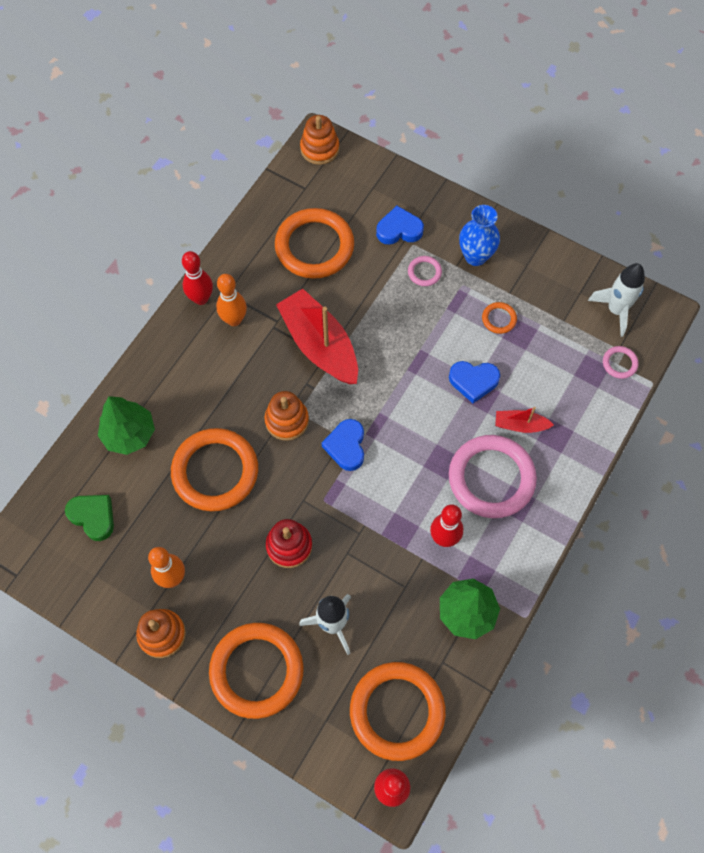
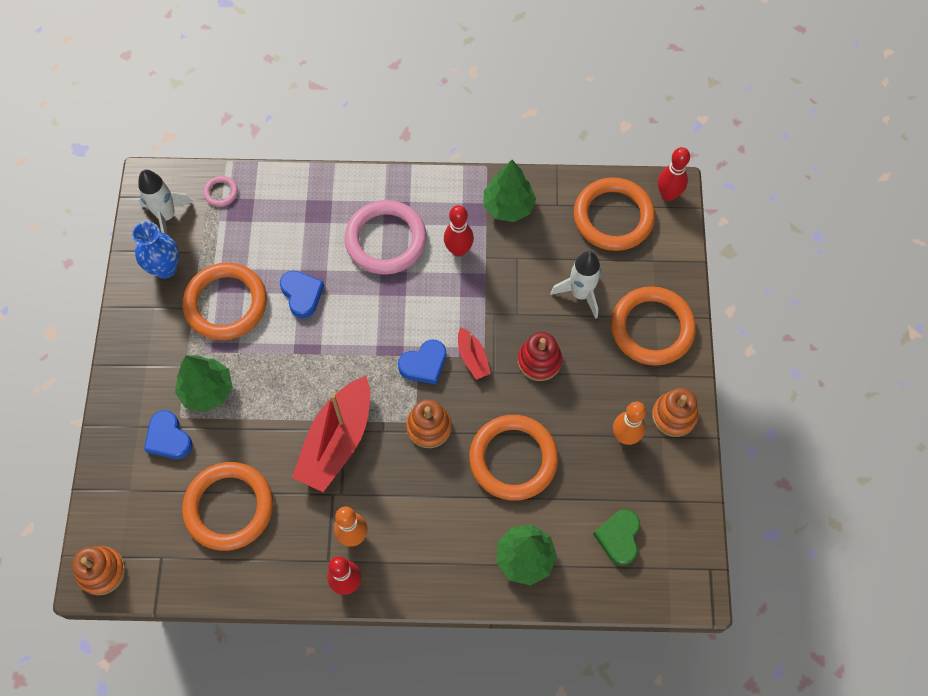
camera: 120 degrees left, 0 degrees up
pink ring [408,256,442,286] -> green tree [175,355,233,412]
blue vase [459,205,500,266] -> blue vase moved to [132,221,179,279]
orange ring [482,302,517,334] -> orange ring [183,262,267,340], size x2.35
red boat [495,407,554,433] -> red boat moved to [458,327,491,380]

